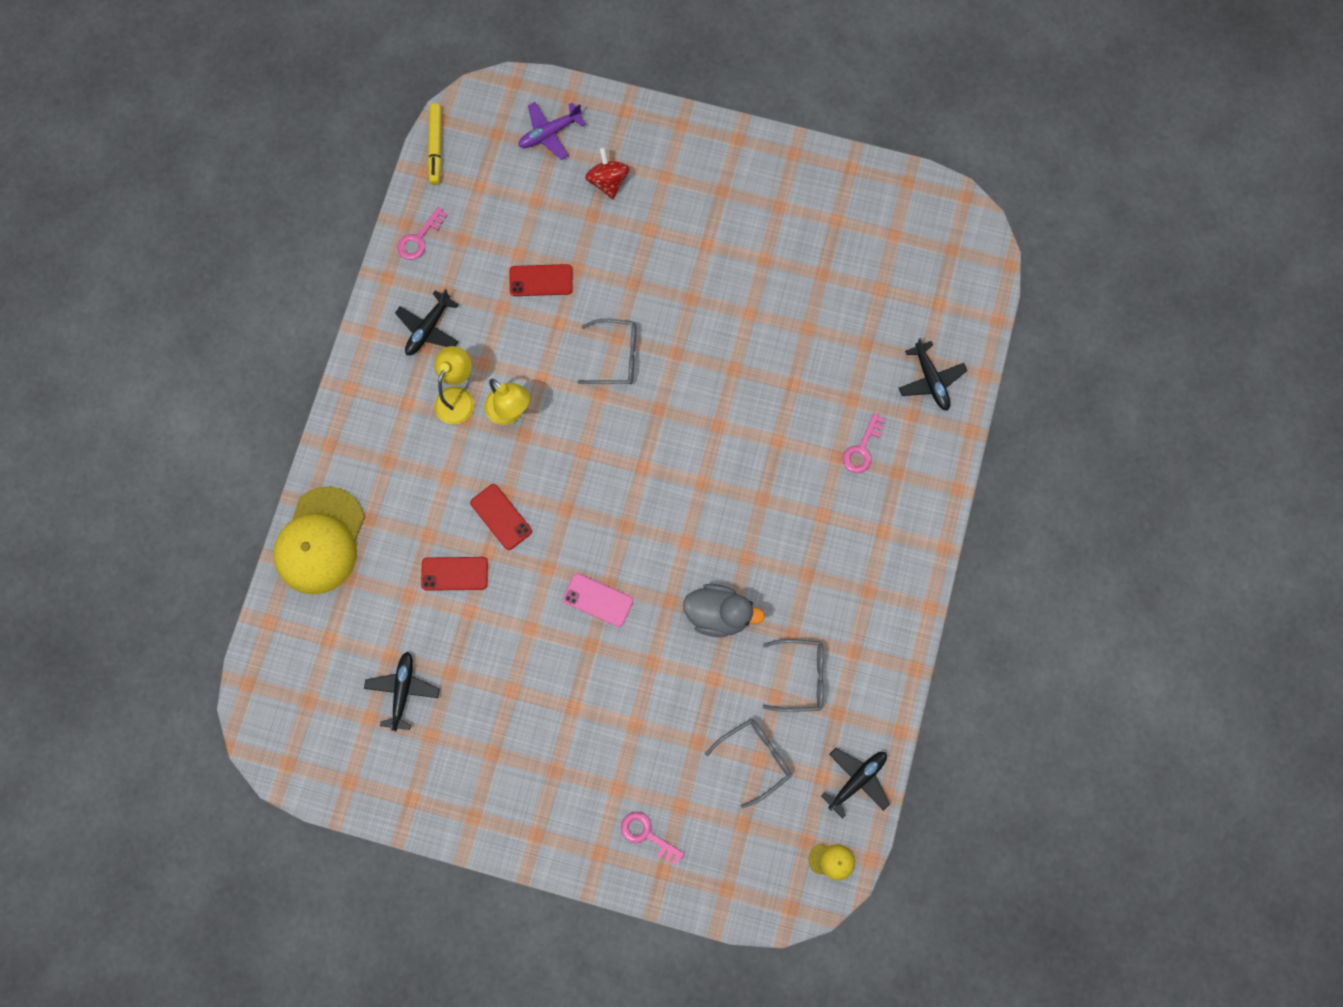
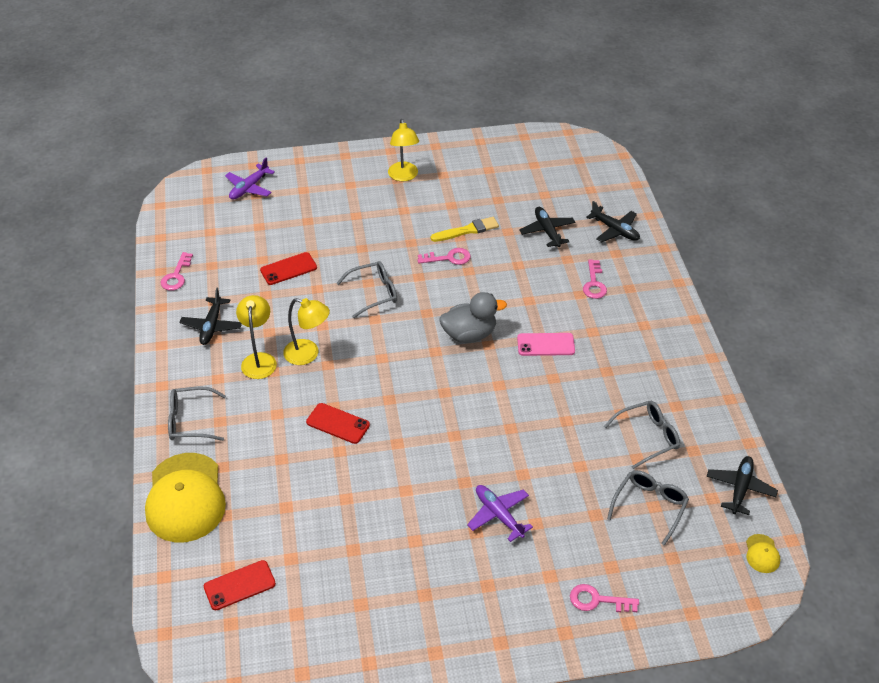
camera: 25 degrees left, 30 degrees down
black plane [364,652,440,731] -> black plane moved to [519,207,575,247]
red phone [421,557,488,591] -> red phone moved to [204,560,276,610]
yellow marker [428,103,442,185] -> none
pink phone [563,573,633,627] -> pink phone moved to [517,333,575,356]
red spinning top [585,147,629,199] -> none
grey duck [683,584,765,637] -> grey duck moved to [439,292,507,343]
yellow cap [809,844,855,880] -> yellow cap turned 105 degrees clockwise [746,534,780,573]
none -> grey glasses [168,387,226,441]
none -> yellow lamp [388,119,419,181]
none -> pink key [418,248,471,265]
none -> yellow brush [431,217,499,242]
none -> purple plane [467,485,533,542]

